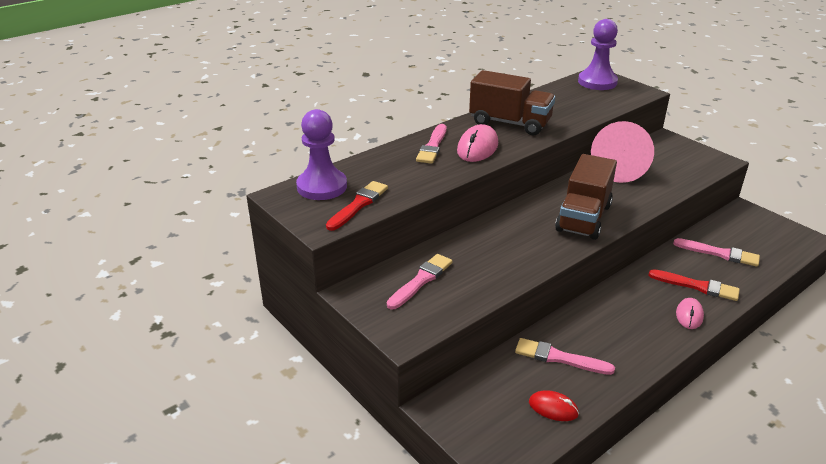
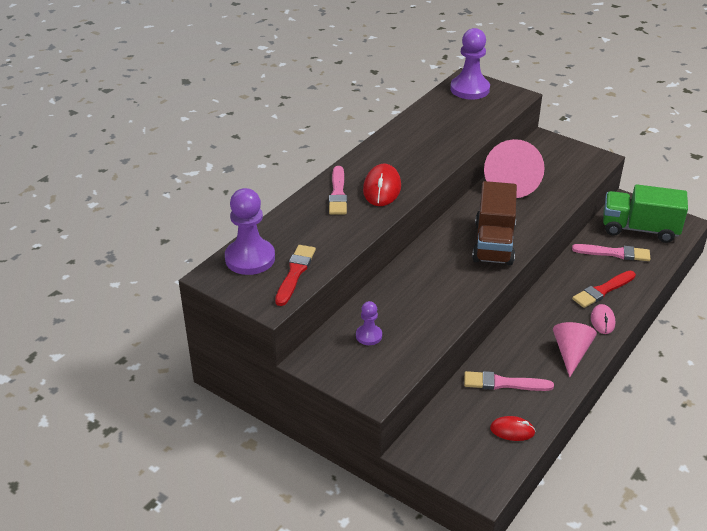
camera: 15 degrees left, 5 degrees up
pink brush [387,254,453,309] -> purple pawn [356,301,382,345]
pink mouse [457,124,498,162] -> red mouse [363,164,401,206]
brown truck [469,70,555,135] -> none
red brush [649,269,740,301] -> red brush turned 135 degrees clockwise [572,271,636,308]
none -> pink cone [553,322,597,377]
none -> green truck [603,184,688,243]

